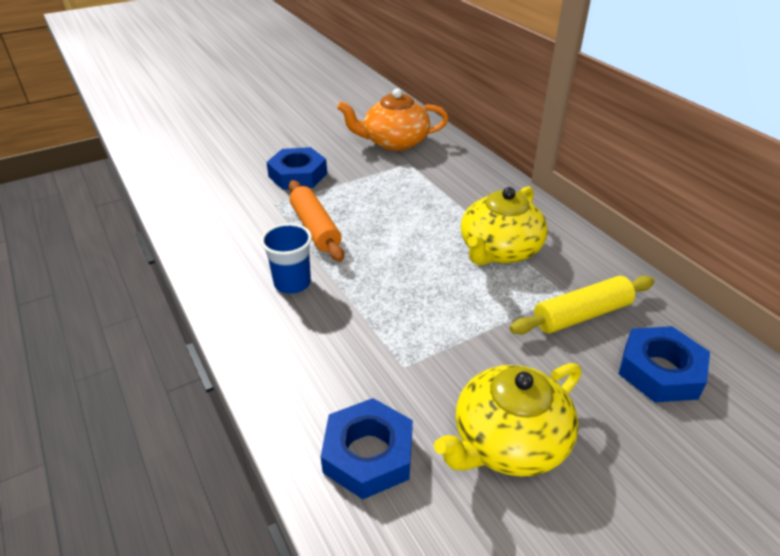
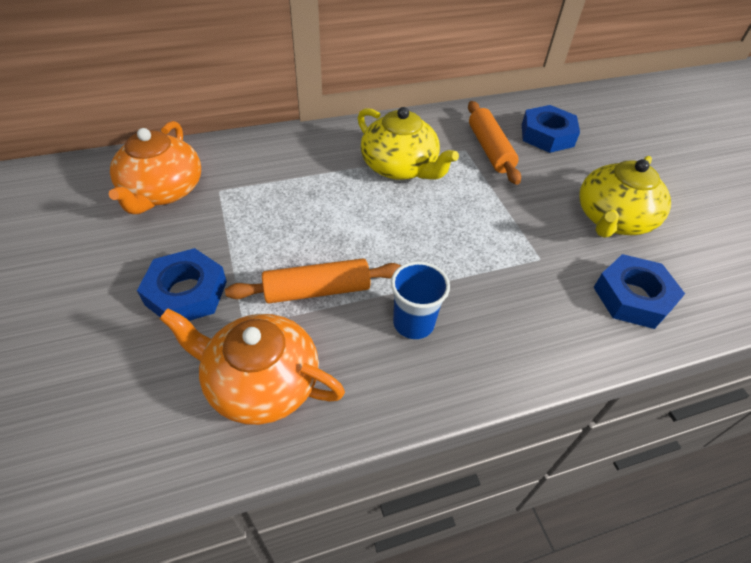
camera: 80 degrees left, 10 degrees up
yellow teapot [434,363,581,477] -> yellow teapot turned 60 degrees clockwise [579,156,671,238]
yellow rolling pin [510,276,655,334] -> orange rolling pin [468,101,521,185]
none -> orange teapot [160,308,345,425]

